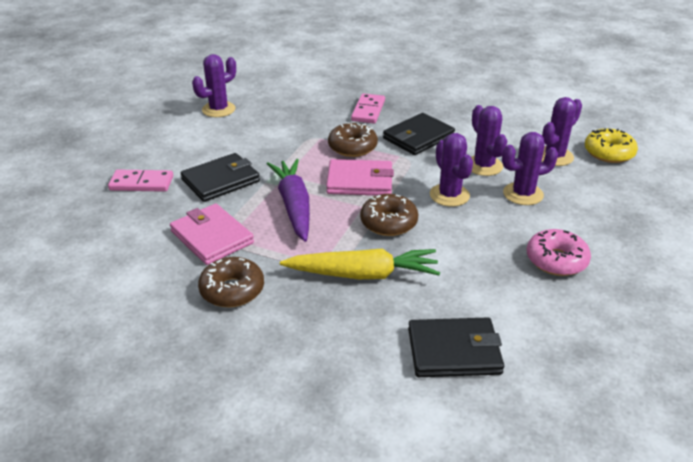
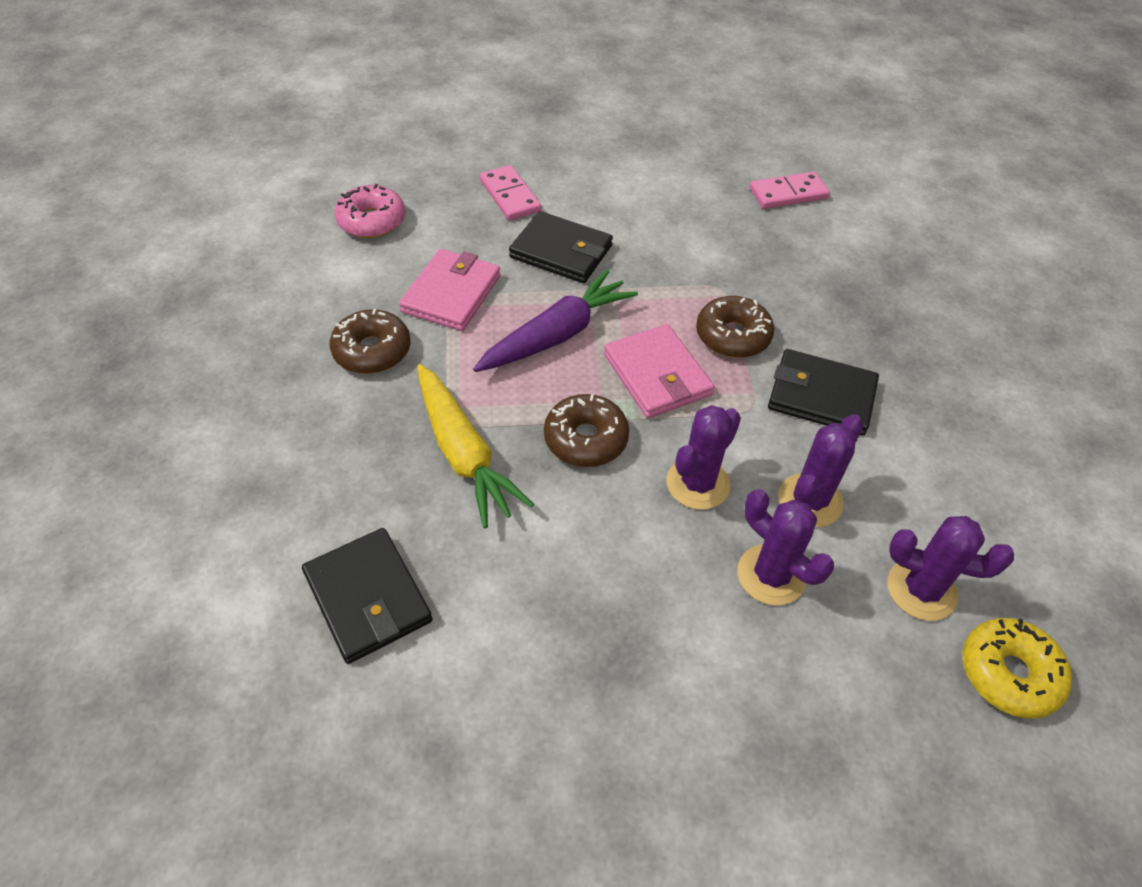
camera: 60 degrees right, 15 degrees up
purple cactus [192,54,236,117] -> none
pink domino [351,93,385,123] -> pink domino moved to [750,172,830,209]
pink donut [527,229,591,276] -> pink donut moved to [334,184,405,238]

